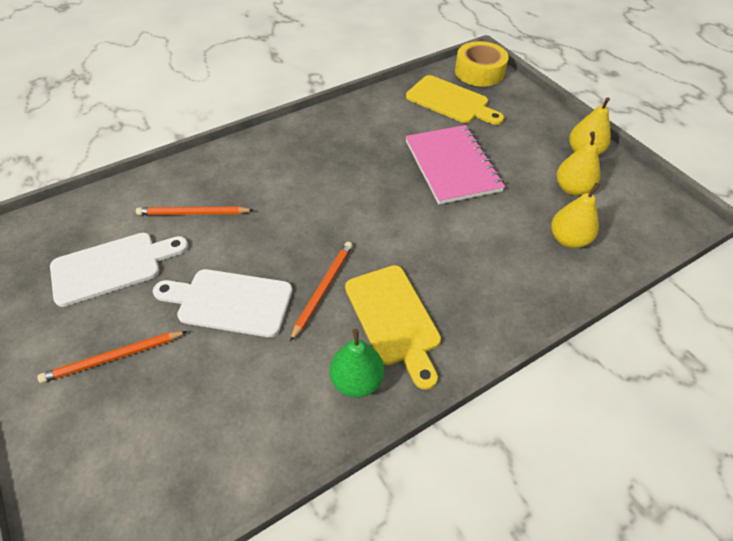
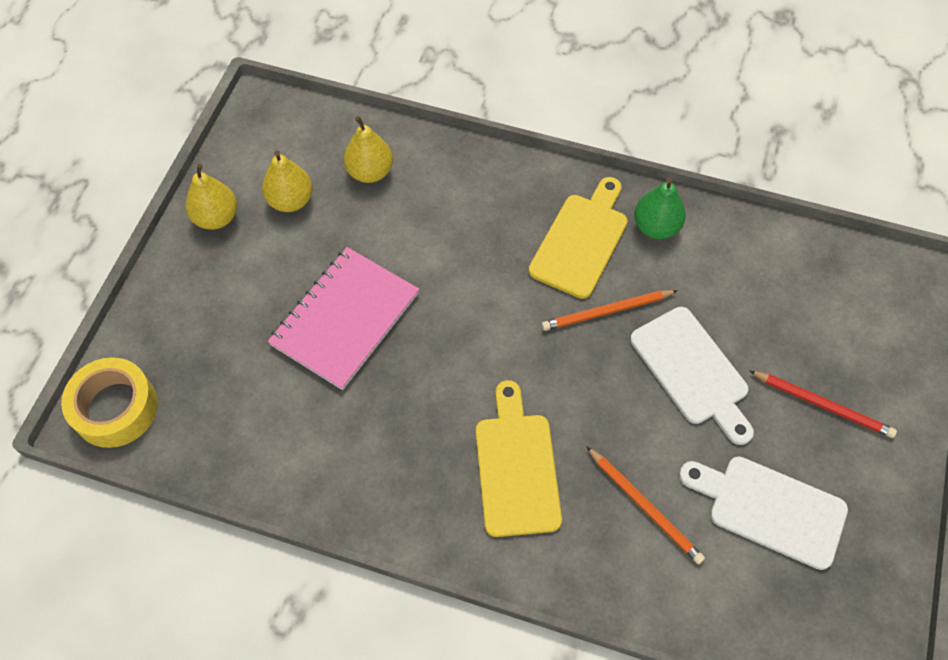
camera: 130 degrees left, 10 degrees up
orange pencil [37,331,188,383] -> red pencil [749,370,897,438]
yellow cutting board [406,75,504,125] -> yellow cutting board moved to [476,380,562,537]

